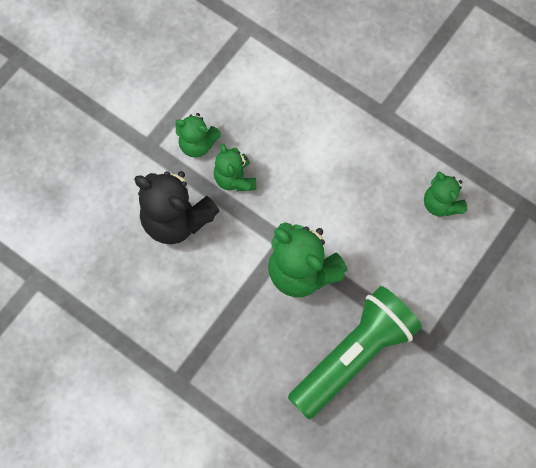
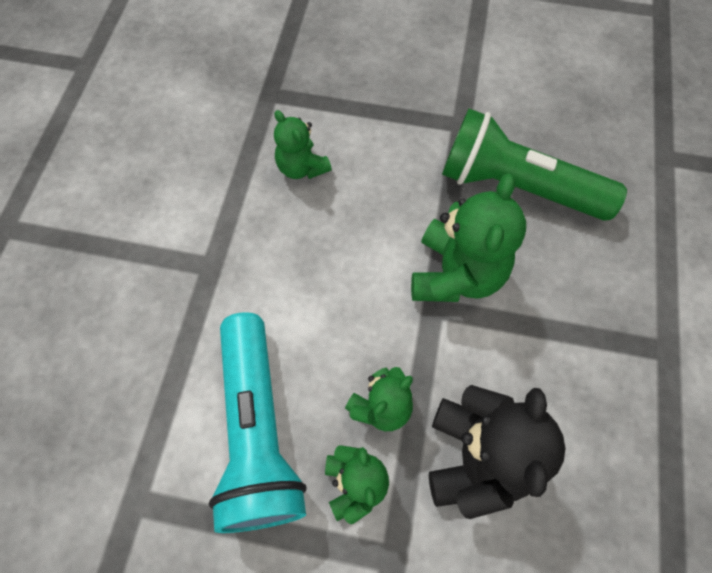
camera: 115 degrees left, 5 degrees down
green teddy bear [424,172,467,217] -> green teddy bear turned 105 degrees clockwise [274,110,332,179]
none -> turquoise flashlight [209,312,306,533]

